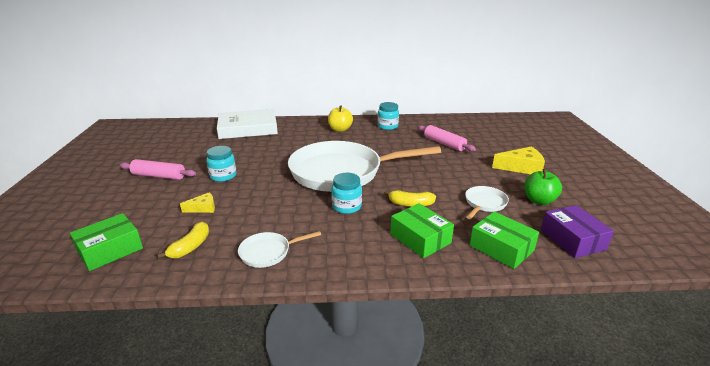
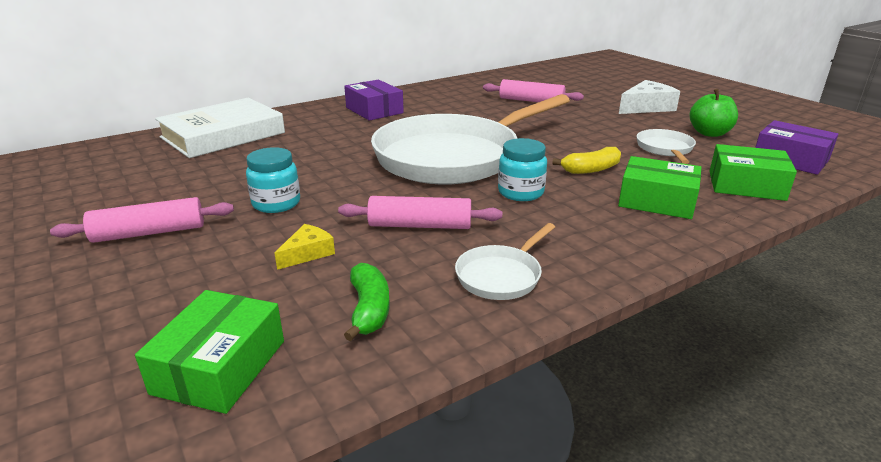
camera: 30 degrees left, 0 degrees up
yellow banana [158,222,209,259] -> green banana [344,263,390,341]
yellow apple [328,105,353,132] -> purple box [344,79,404,121]
turquoise jar [378,102,399,130] -> none
yellow cheese [492,147,545,174] -> white cheese [619,80,680,114]
none -> pink rolling pin [338,196,502,229]

